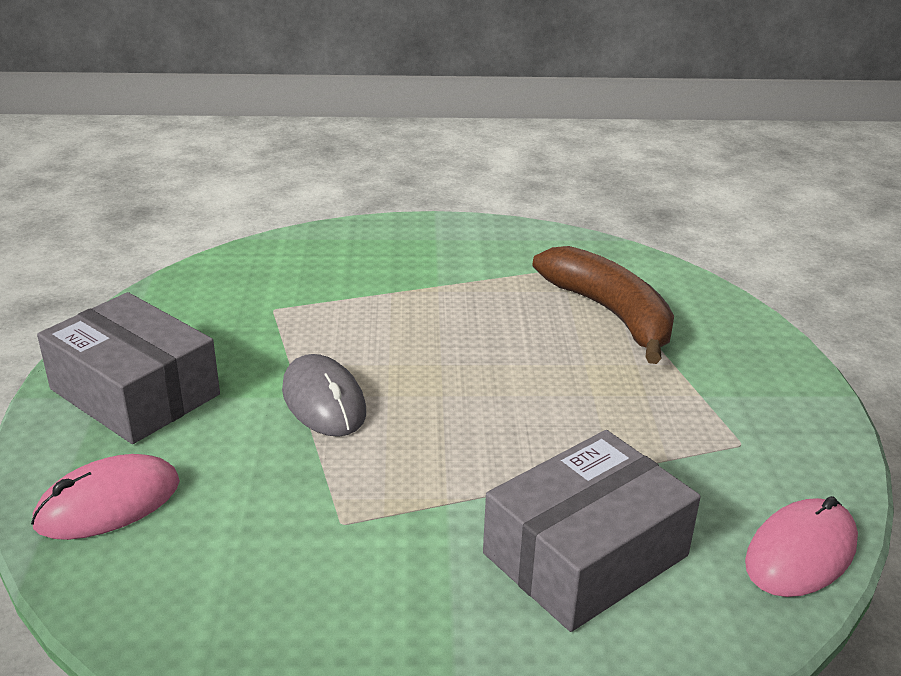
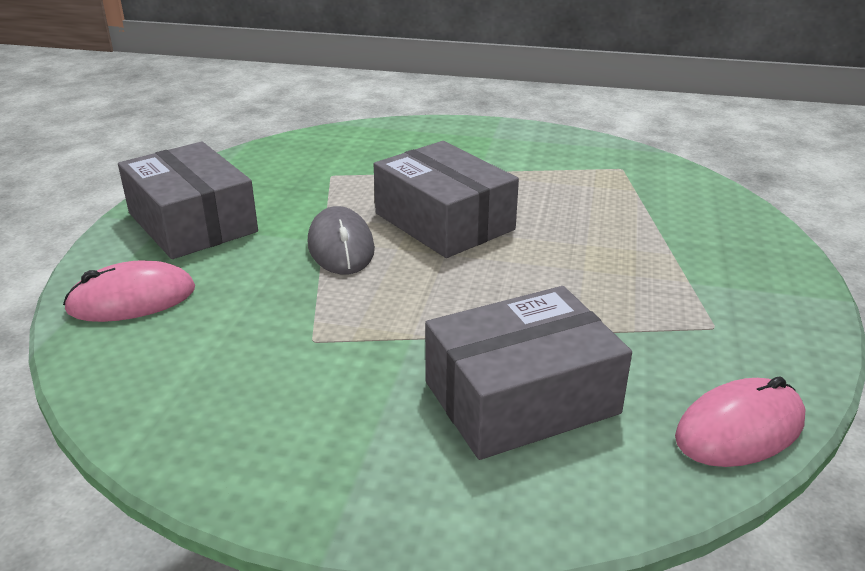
camera: 15 degrees right, 0 degrees up
brown banana [533,246,674,364] -> none
none -> grey box [374,141,519,258]

